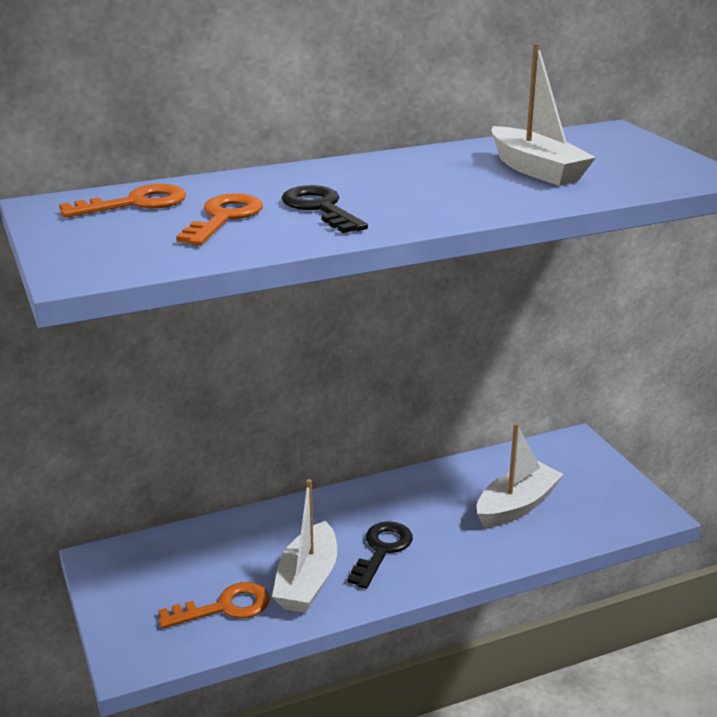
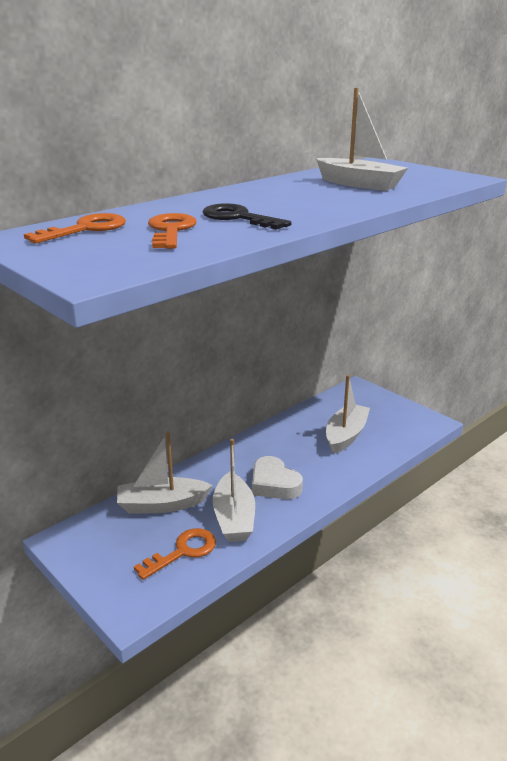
camera: 20 degrees left, 0 degrees up
black key [347,521,413,589] -> white heart [252,456,303,499]
none -> white boat [117,432,213,514]

